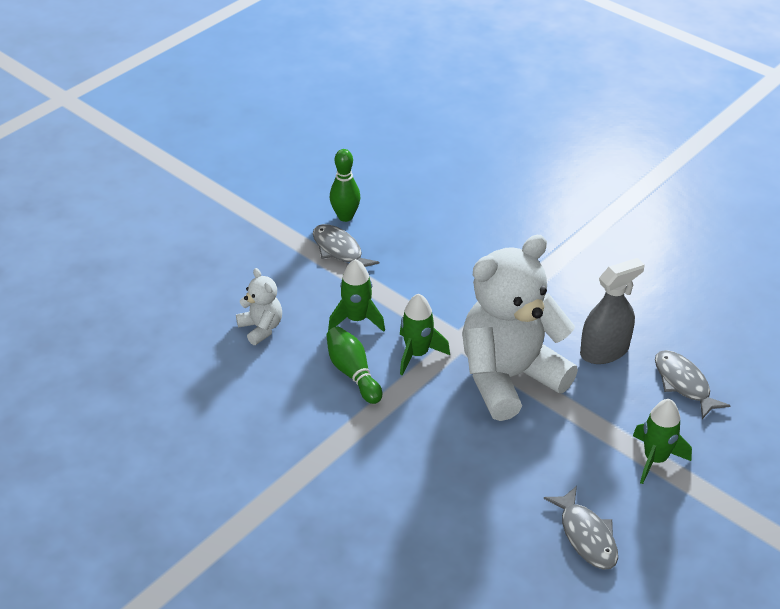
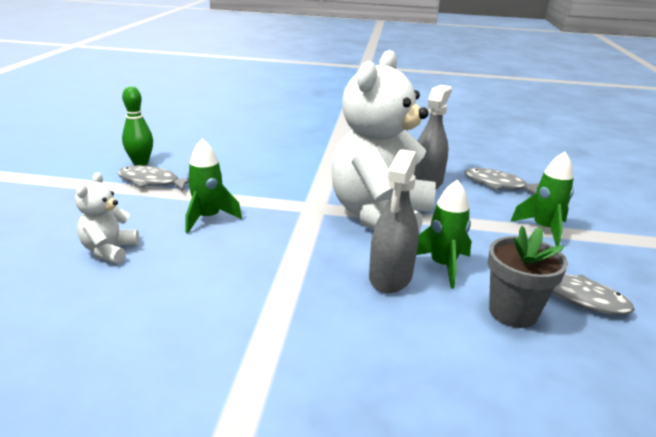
camera: 35 degrees left, 15 degrees down
white teddy bear [236,268,282,345] -> white teddy bear turned 105 degrees counterclockwise [75,172,139,264]
green bowling pin [326,326,382,404] -> none
green rocket [400,294,450,375] -> green rocket moved to [417,179,471,288]
none -> grey spray bottle [369,149,419,293]
none -> grey flower pot [488,226,568,328]

